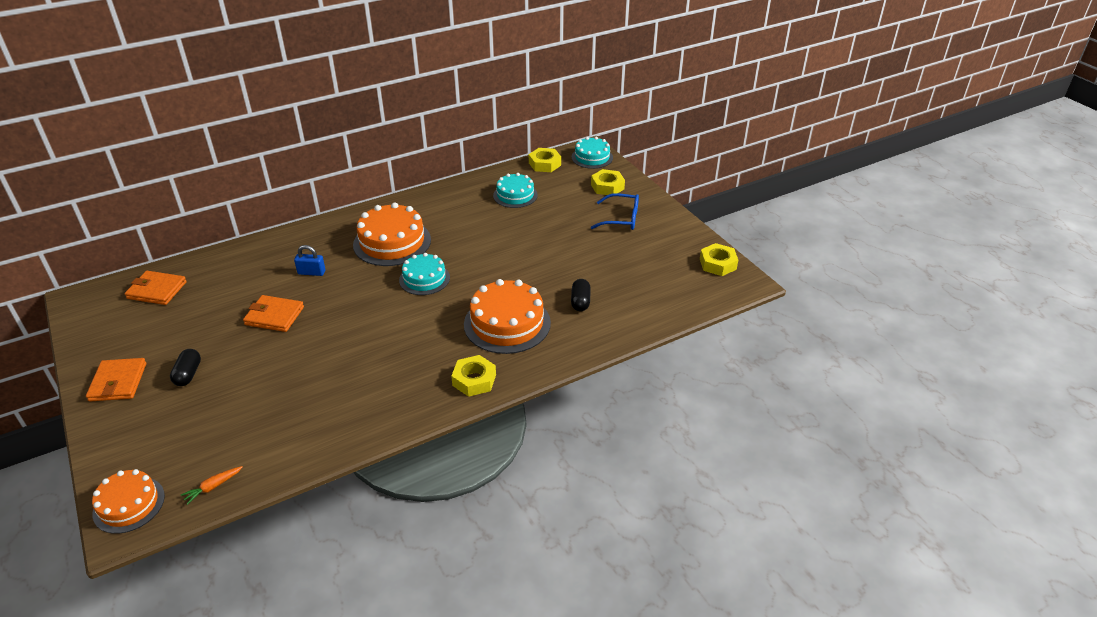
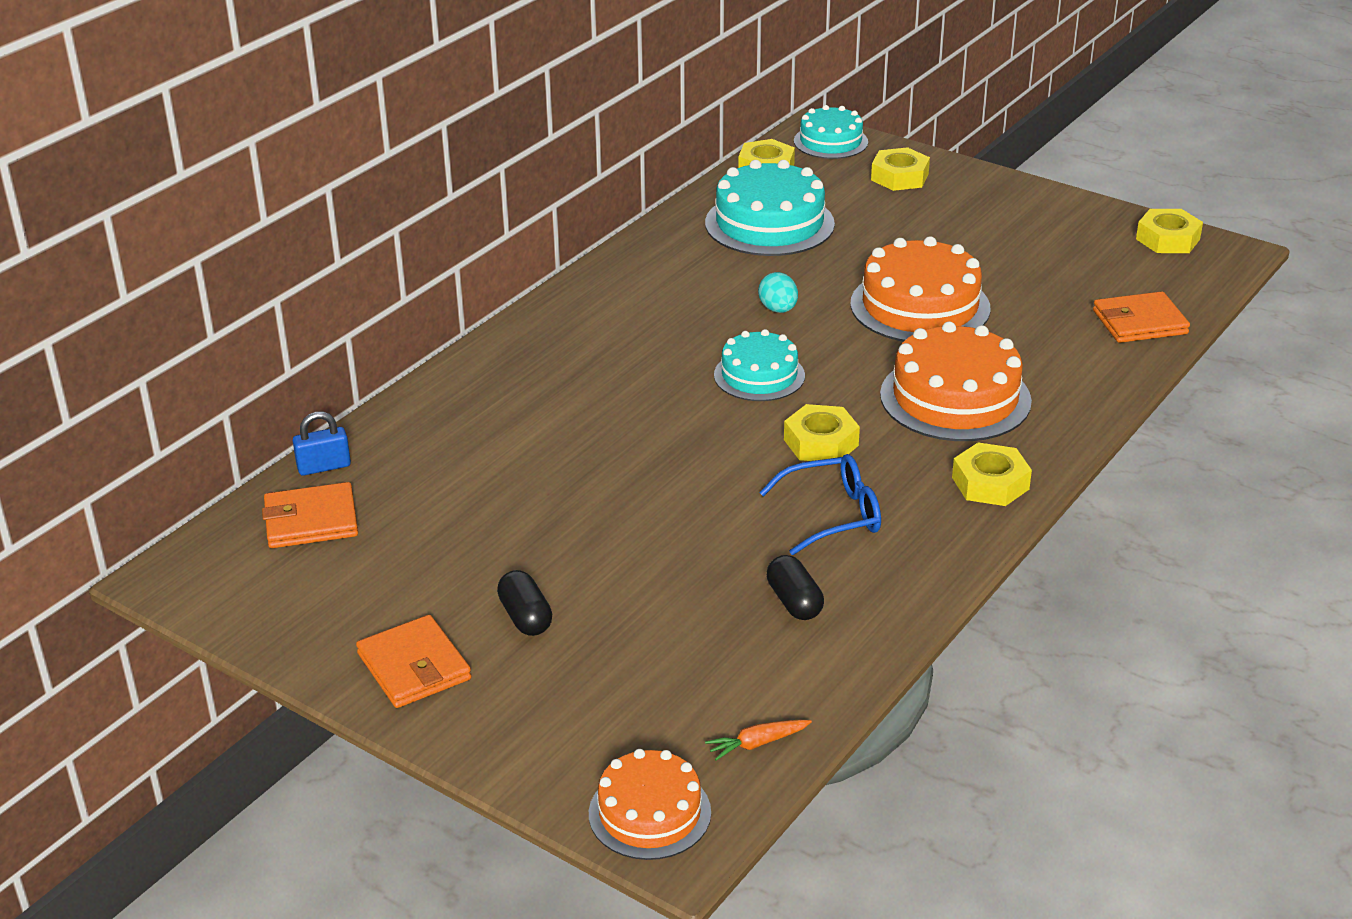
camera: 25 degrees left, 5 degrees down
orange carrot [181,466,243,505] -> orange carrot turned 45 degrees clockwise [705,720,812,761]
orange wallet [243,295,304,332] -> orange wallet moved to [1093,291,1190,343]
blue padlock [294,245,326,276] -> blue padlock moved to [293,411,351,476]
orange cake [353,203,431,266] -> orange cake moved to [850,236,991,342]
turquoise cake [493,173,538,208] -> turquoise cake [705,160,835,256], size x1.61
black capsule [571,279,591,311] -> black capsule moved to [767,555,824,620]
blue glasses [591,193,639,230] -> blue glasses moved to [759,454,881,555]
none -> turquoise egg [758,272,798,313]
none -> yellow nut [784,404,860,461]

